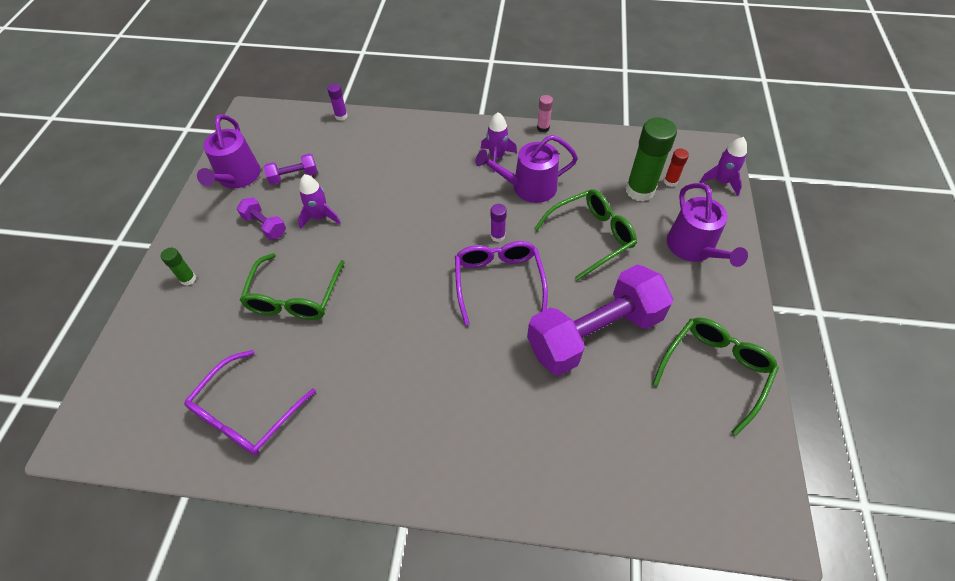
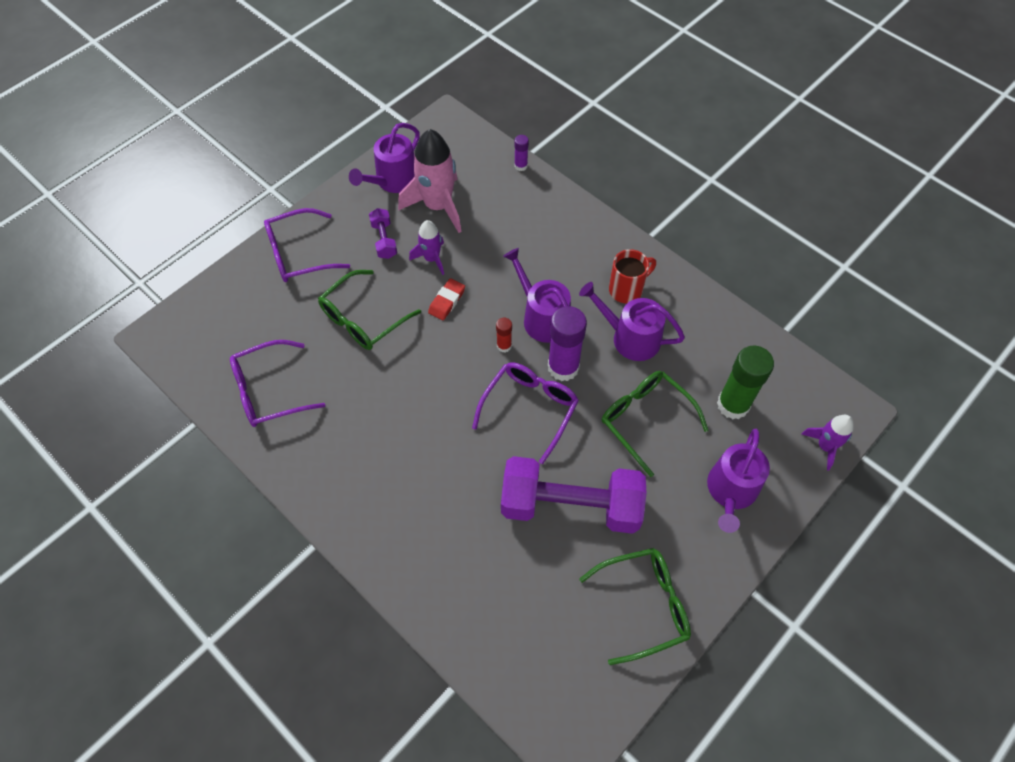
camera: 35 degrees right, 5 degrees up
green glue stick [161,248,196,286] -> purple glasses [264,208,350,282]
purple dumbbell [264,154,317,185] -> pink rocket [398,129,462,233]
purple rocket [481,112,517,172] -> red mug [609,249,656,304]
purple glue stick [491,204,507,242] -> purple glue stick [548,306,587,381], size x2.08
green glasses [534,189,637,281] -> green glasses turned 135 degrees counterclockwise [602,371,709,477]
pink glue stick [537,95,553,132] -> none
red glue stick [664,148,689,187] -> red glue stick moved to [496,318,512,352]
none -> red eraser [428,278,465,320]
none -> purple watering can [503,248,571,343]

